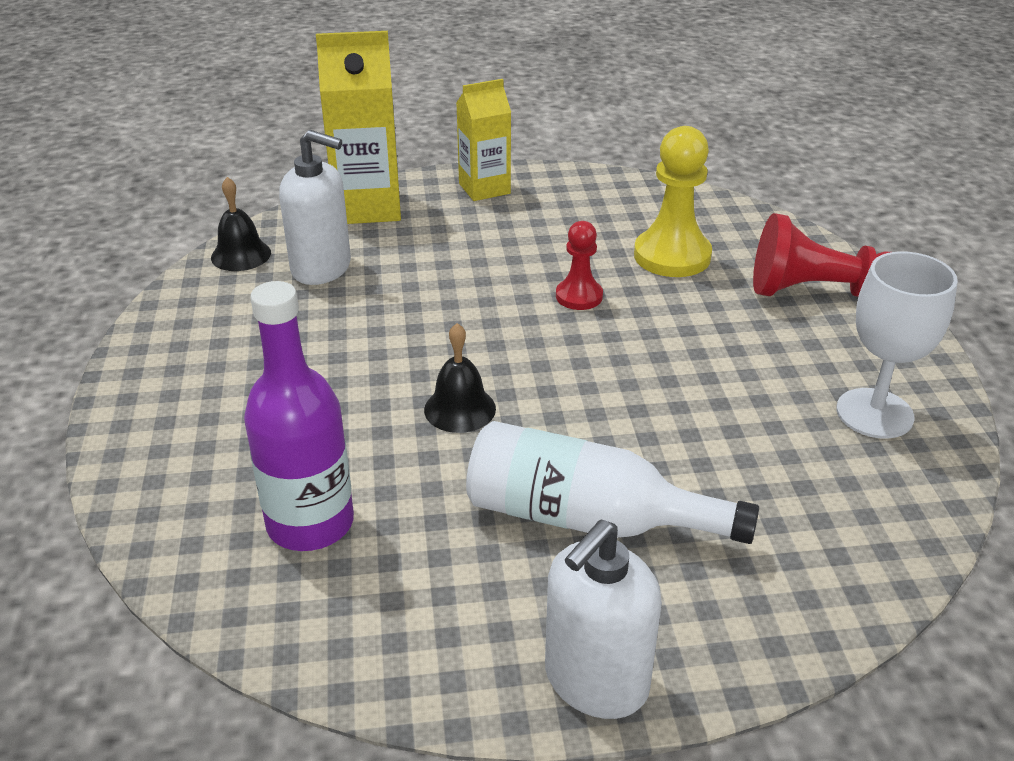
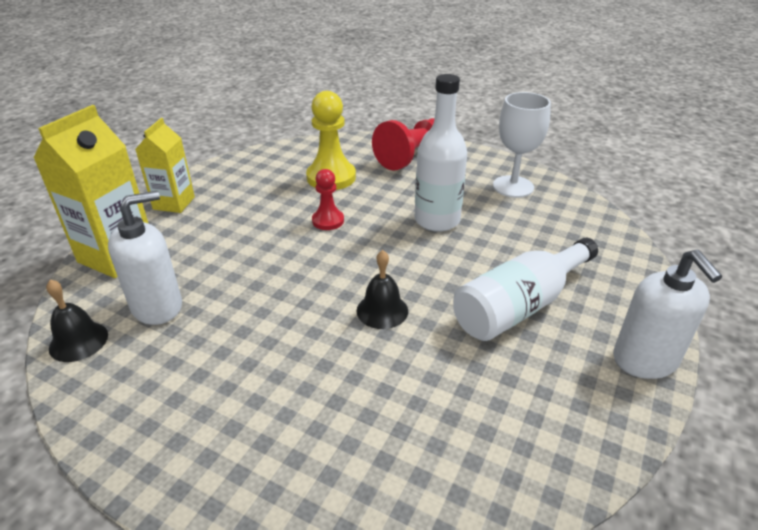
camera: 55 degrees left, 0 degrees up
purple bottle [244,281,354,551] -> none
none -> white bottle [415,74,467,232]

